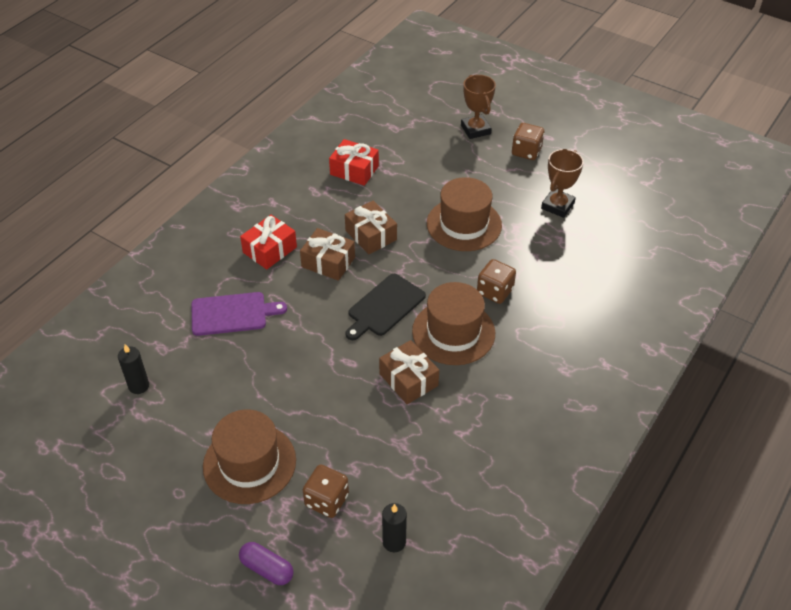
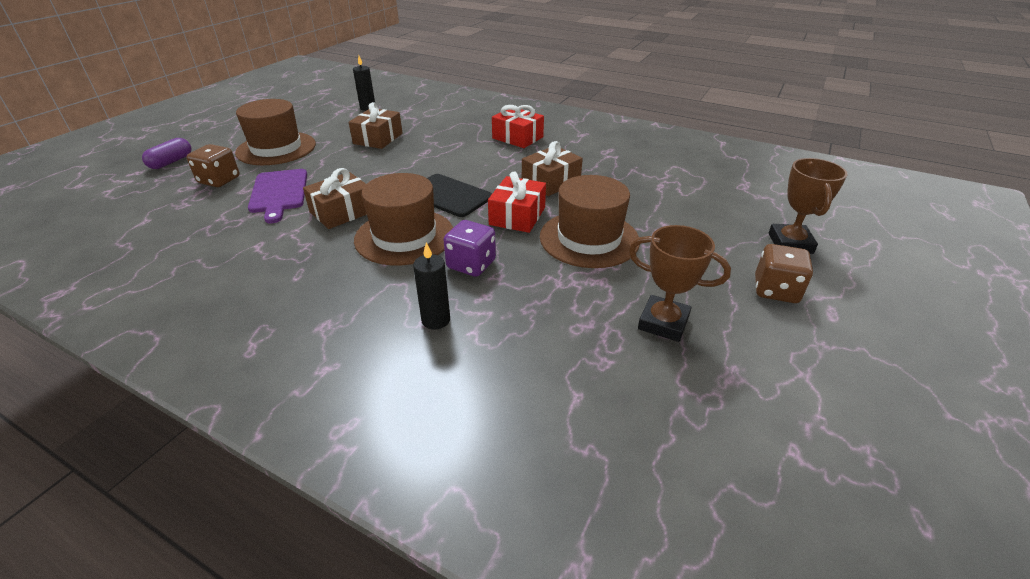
camera: 85 degrees right, 10 degrees down
purple cutting board [192,292,287,336] -> purple cutting board moved to [248,169,307,223]
brown gift [300,228,355,281] -> brown gift moved to [349,102,402,149]
red gift [329,139,379,186] -> red gift moved to [488,171,546,233]
black candle [382,503,407,552] -> black candle moved to [413,242,450,330]
brown trophy [461,75,496,139] -> brown trophy turned 60 degrees counterclockwise [769,158,847,254]
brown dice [477,259,516,304] -> purple dice [443,220,496,277]

